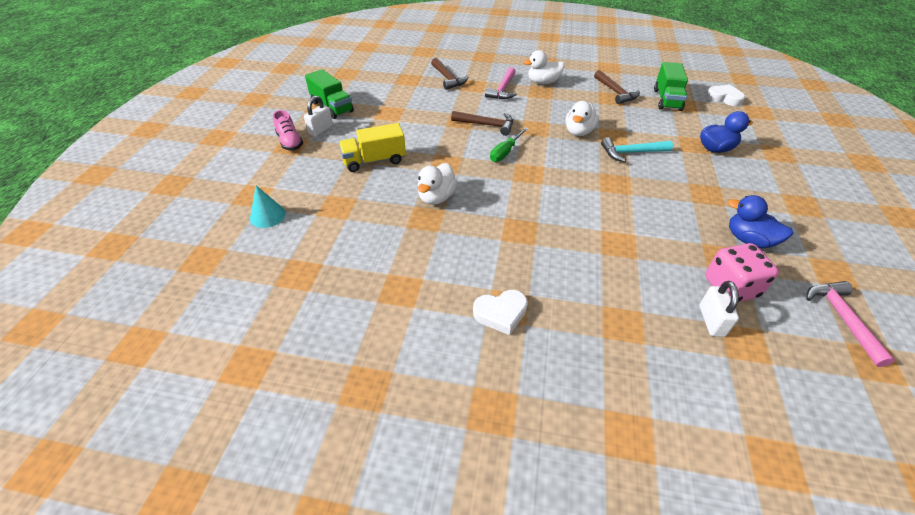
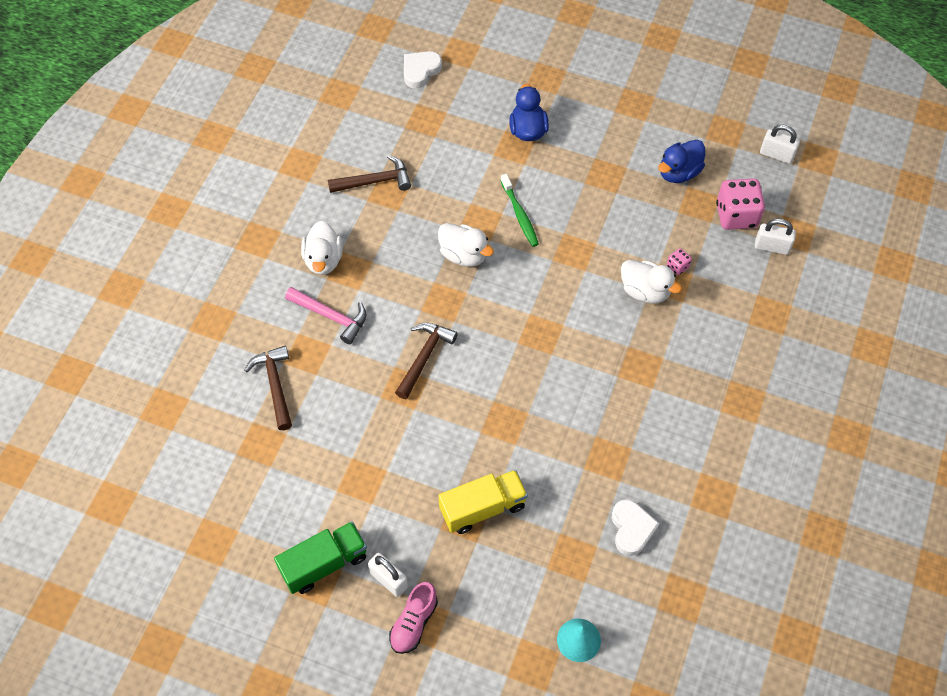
camera: 80 degrees left, 15 degrees up
pink shoe [273,110,303,150] -> pink shoe turned 135 degrees clockwise [389,582,438,654]
yellow truck [339,123,406,172] -> yellow truck turned 105 degrees counterclockwise [438,470,528,534]
white duck [418,163,458,205] -> white duck moved to [621,260,682,304]
brown hammer [431,58,468,90] -> brown hammer turned 90 degrees counterclockwise [244,346,292,430]
white heart [473,290,528,335] -> white heart moved to [612,499,660,556]
green screwdriver [490,127,529,162] -> none
turquoise hammer [601,137,673,162] -> green toothbrush [500,174,539,247]
green truck [654,62,688,111] -> none
pink hammer [806,281,895,367] -> white padlock [760,124,800,164]
none -> pink dice [667,248,692,275]

